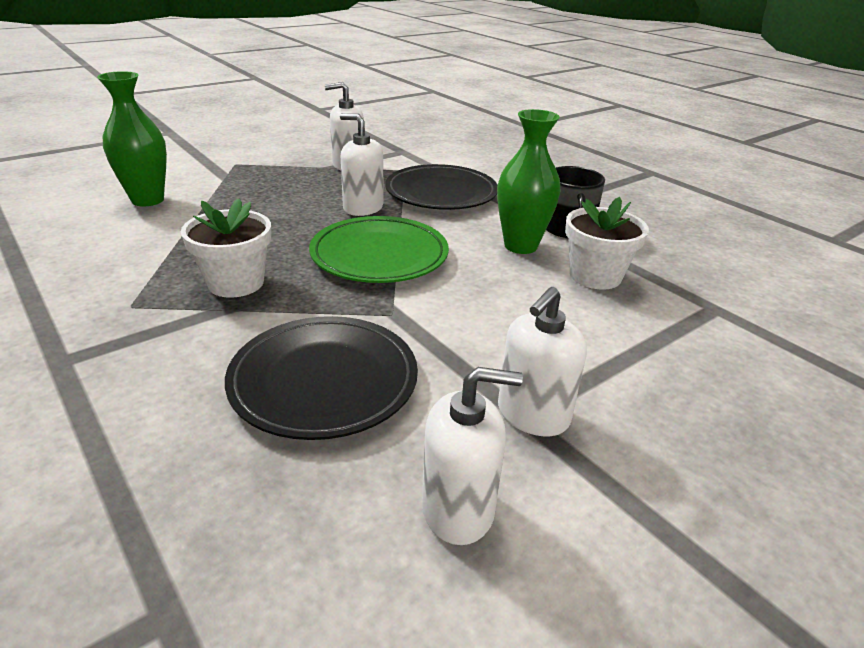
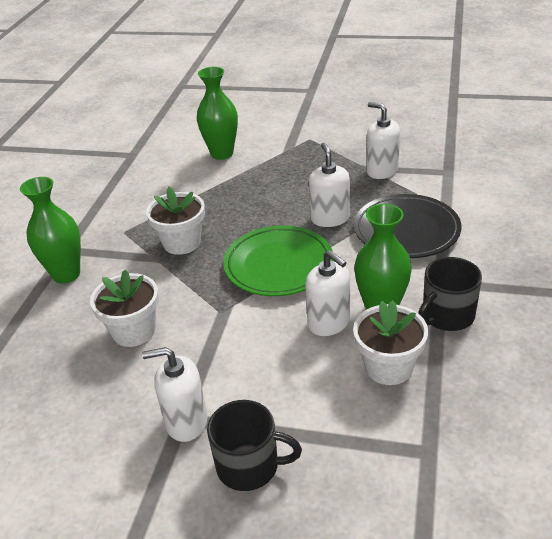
camera: 55 degrees right, 5 degrees up
black plate [225,316,418,440] -> white flower pot [90,269,159,347]
white soap dispenser [422,367,523,545] -> white soap dispenser moved to [305,250,350,336]
none -> green vase [20,177,81,284]
none -> black mug [207,400,302,491]

